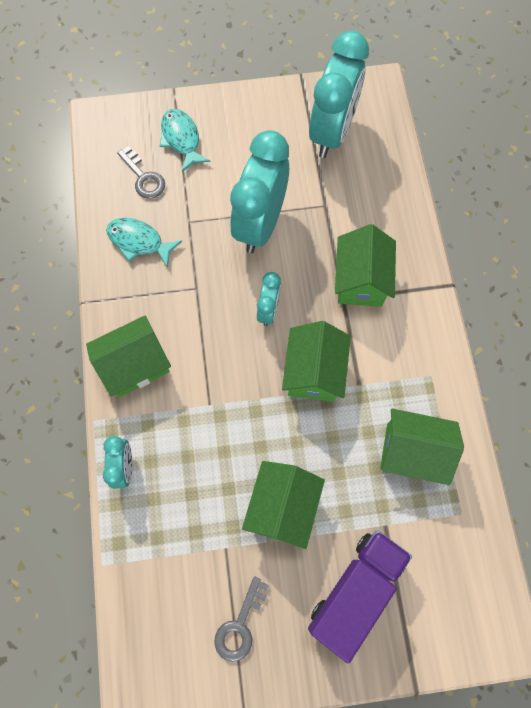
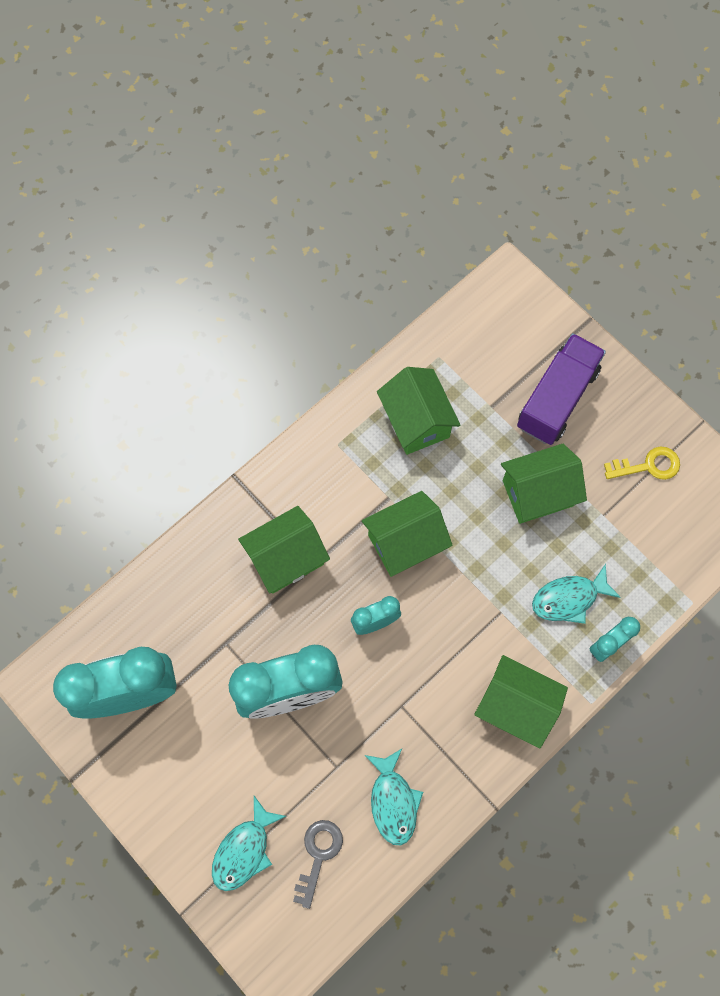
camera: 125 degrees left, 0 degrees up
grey key [214,577,269,662] -> yellow key [604,447,680,480]
purple truck [308,530,412,663] -> purple truck turned 120 degrees clockwise [517,333,606,445]
none -> turquoise fish [532,564,621,624]

